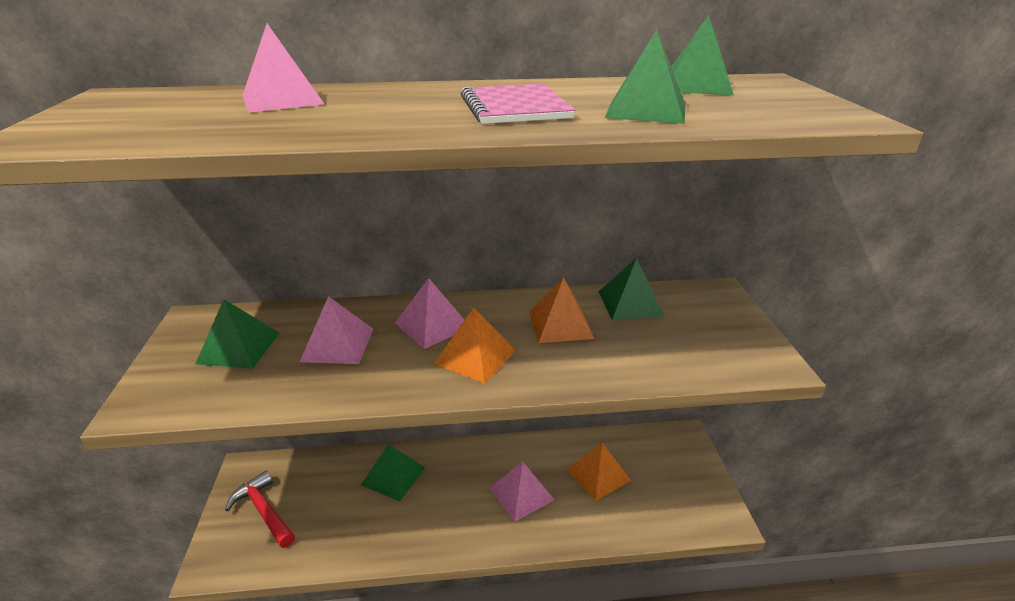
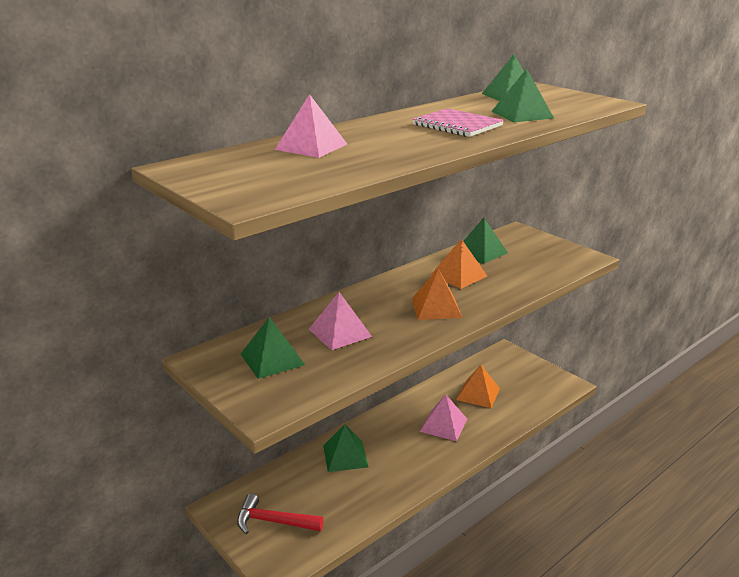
camera: 35 degrees left, 5 degrees down
pink pyramid [395,278,464,349] -> none

